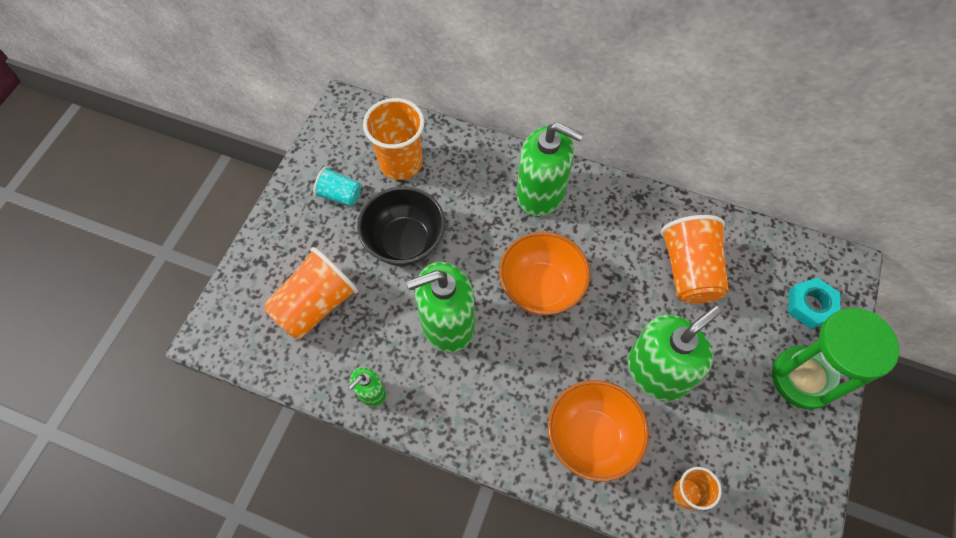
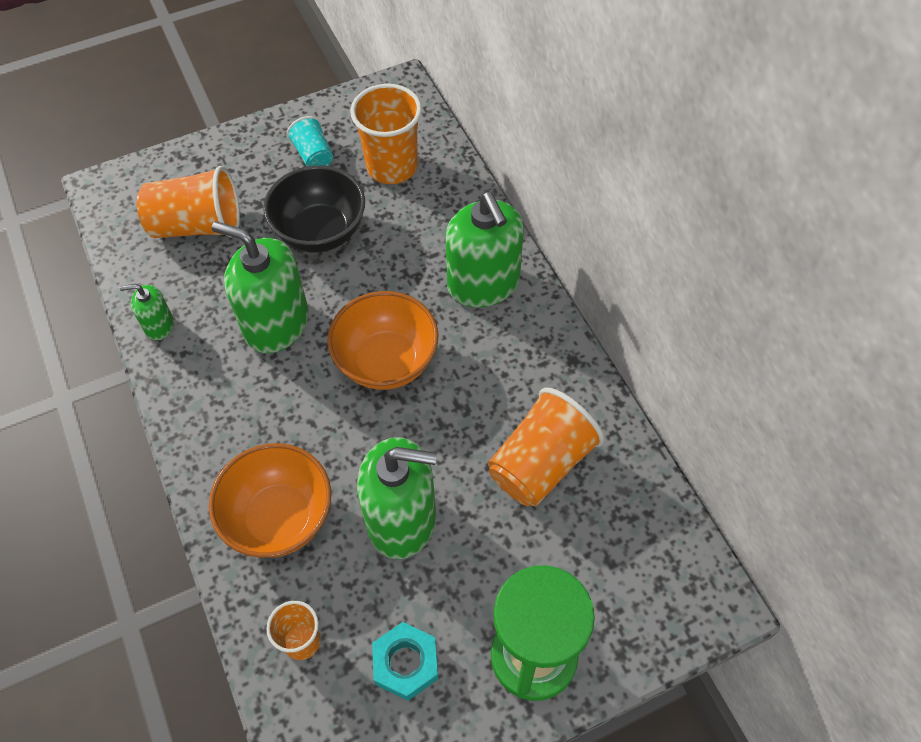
camera: 45 degrees right, 5 degrees down
turquoise nut [788,277,841,329] -> turquoise nut moved to [372,622,438,701]

